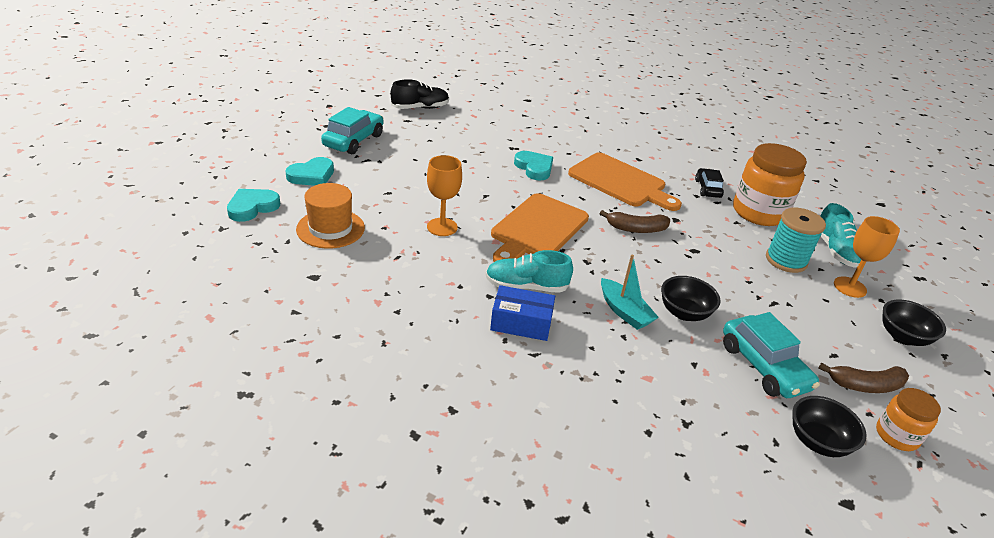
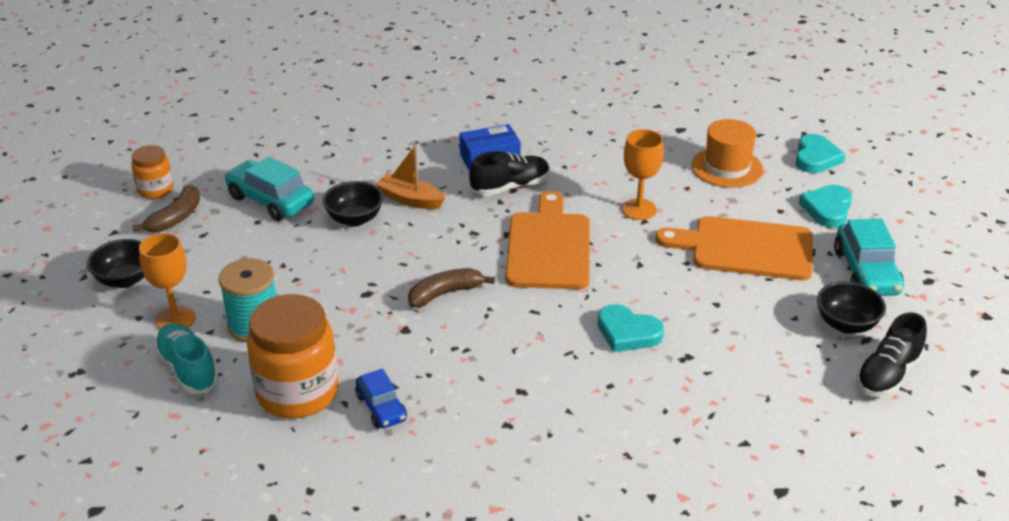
camera: 155 degrees right, 0 degrees up
turquoise shoe [485,250,573,293] -> black shoe [469,151,550,196]
orange cutting board [568,153,682,211] -> orange cutting board moved to [655,216,813,280]
turquoise boat [601,255,659,330] -> orange boat [376,146,445,209]
black car [695,168,724,198] -> blue car [355,368,407,428]
black bowl [792,396,867,457] -> black bowl moved to [817,282,886,334]
brown banana [818,363,909,393] -> brown banana turned 150 degrees clockwise [132,185,200,232]

